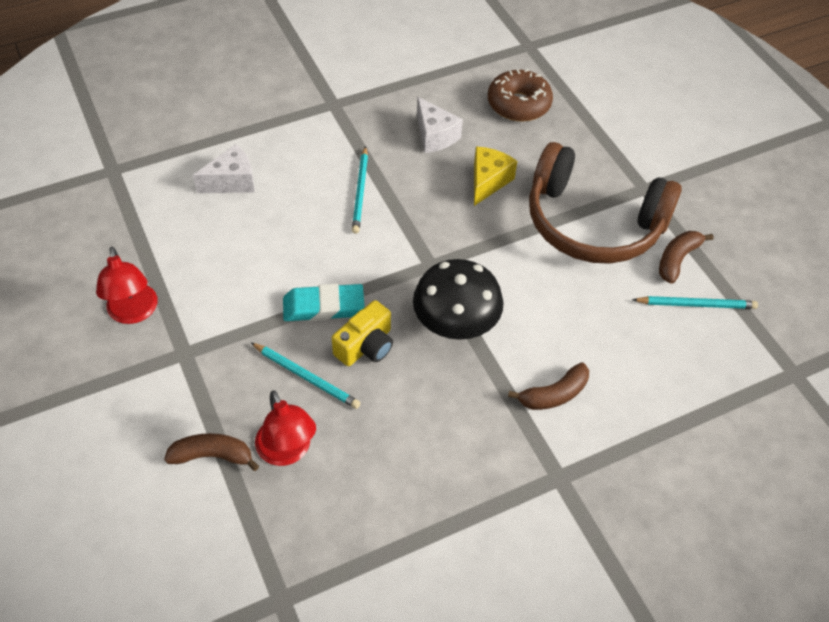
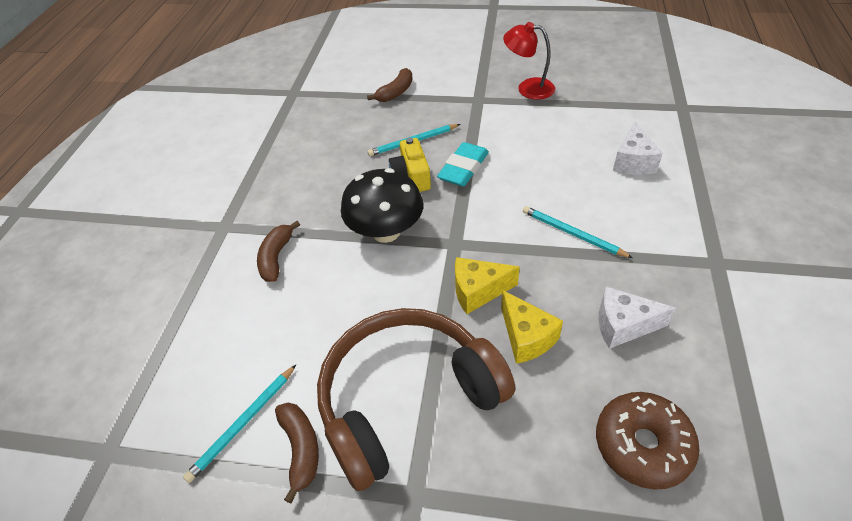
camera: 130 degrees right, 5 degrees down
red lamp [255,390,316,466] -> none
none -> yellow cheese [455,257,520,314]

